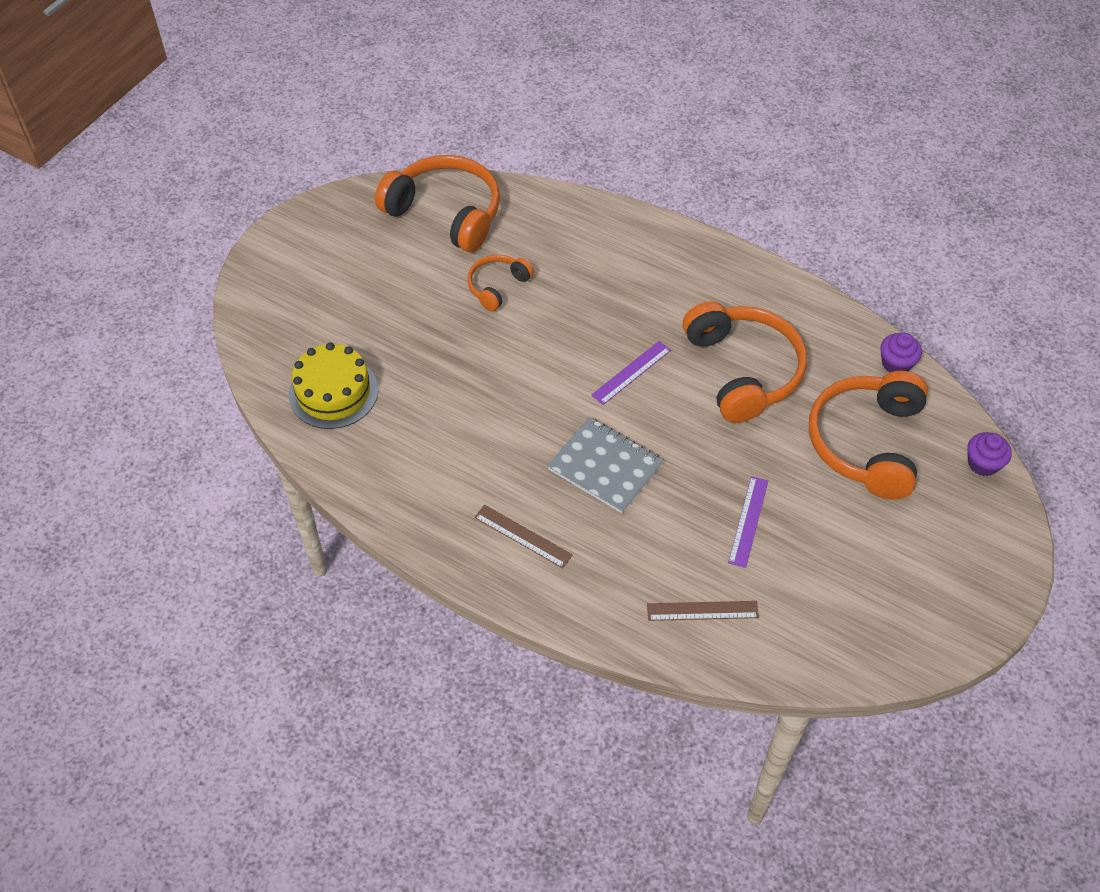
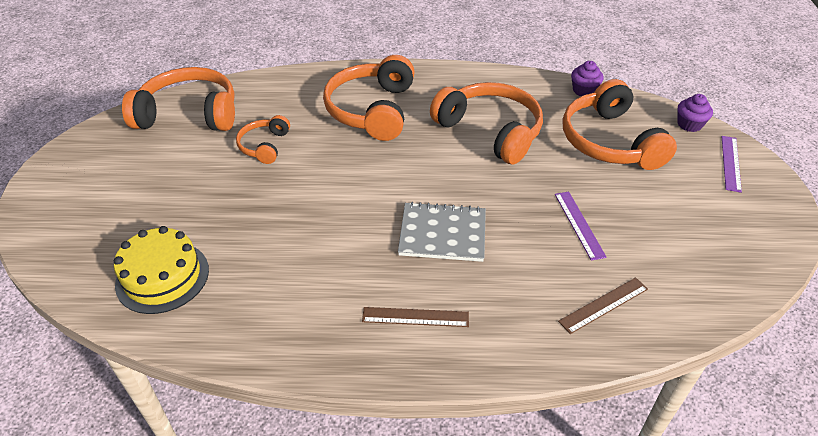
camera: 30 degrees left, 10 degrees down
purple ruler [591,341,671,405] -> purple ruler moved to [722,136,742,193]
none -> orange headphones [323,55,415,141]

